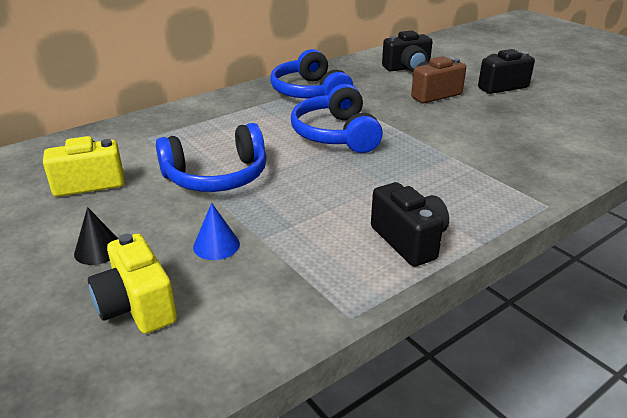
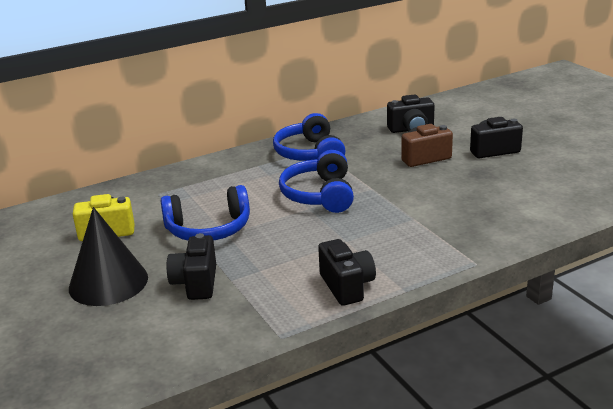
camera: 10 degrees right, 5 degrees down
black cone [74,207,118,265] -> black cone [69,207,148,306], size x2.20
yellow camera [88,234,177,334] -> none
blue cone [193,203,240,260] -> black camera [167,233,216,300]

